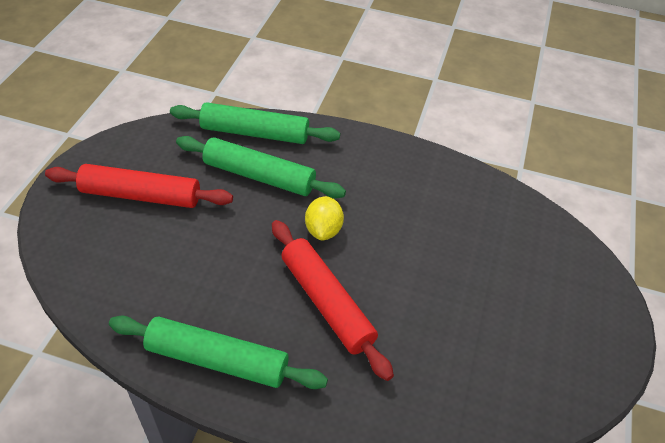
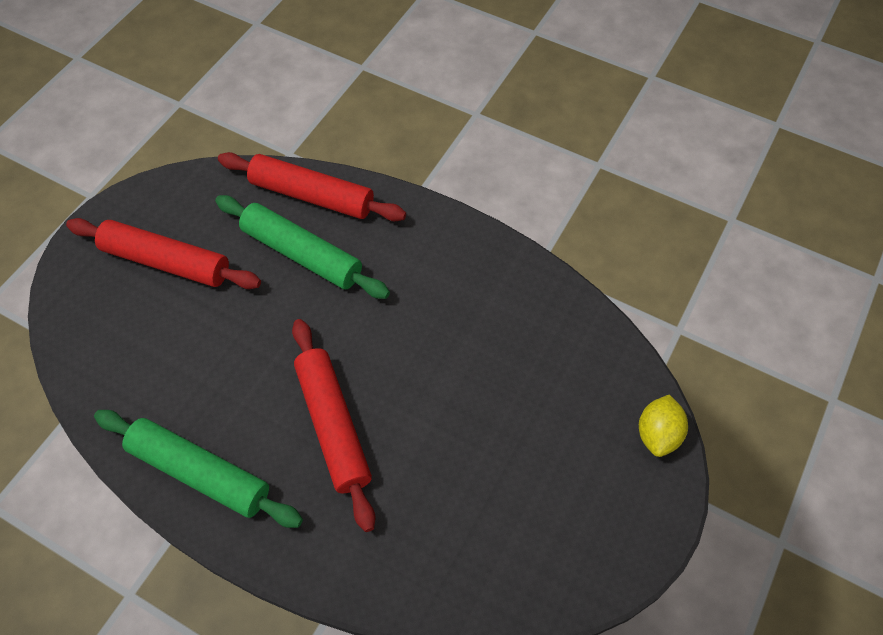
camera: 15 degrees right, 10 degrees up
green rolling pin [170,102,340,144] -> red rolling pin [218,152,406,221]
yellow lemon [305,196,344,241] -> yellow lemon moved to [639,395,688,457]

